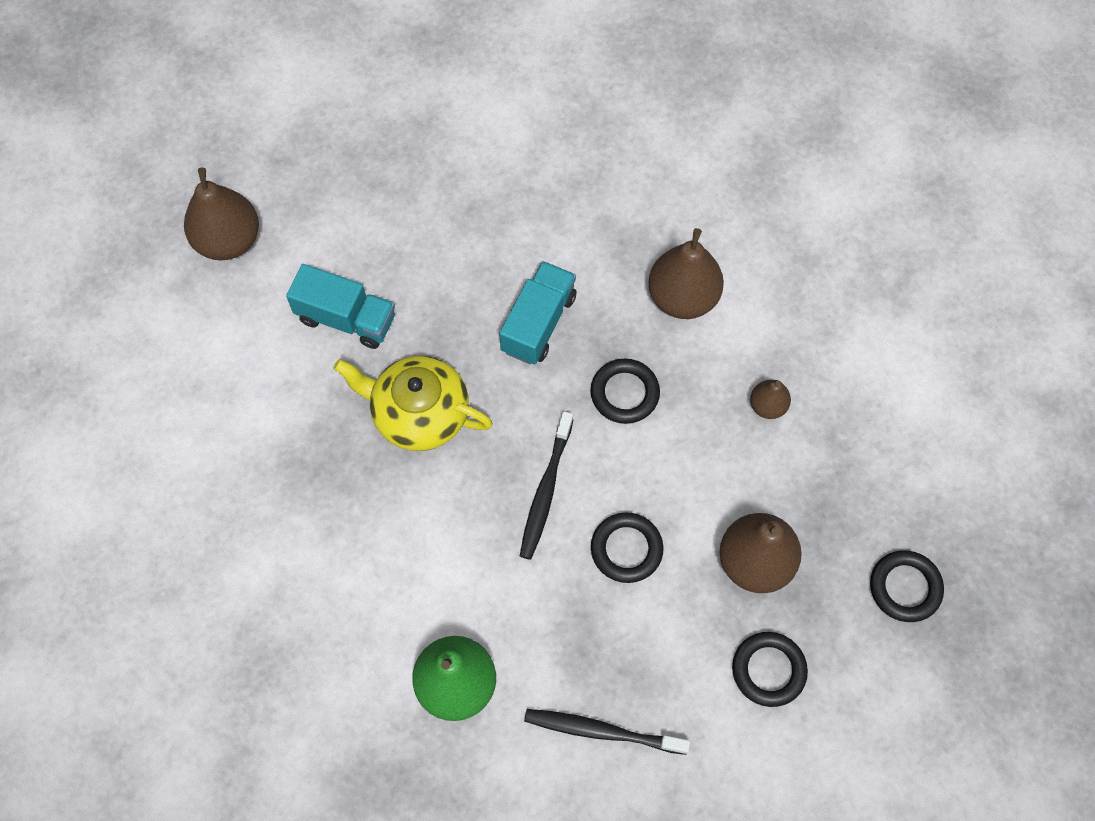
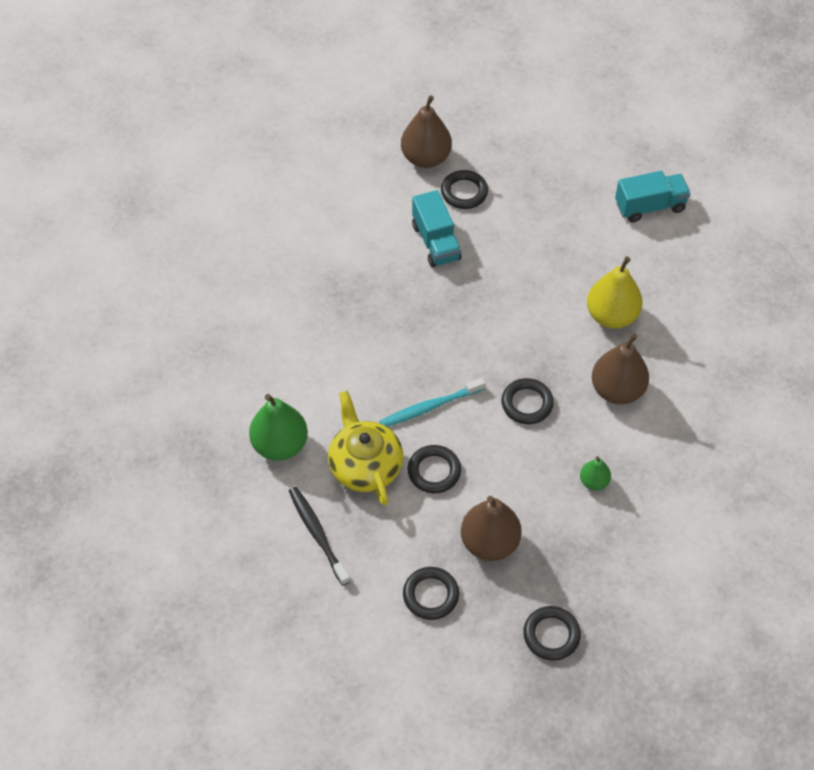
camera: 50 degrees right, 10 degrees down
yellow teapot [333,356,493,451] -> yellow teapot moved to [328,391,403,506]
turquoise truck [499,261,577,365] -> turquoise truck moved to [615,171,691,223]
black toothbrush [520,411,574,560] -> turquoise toothbrush [380,378,486,427]
brown pear [750,380,791,419] -> green pear [580,456,611,491]
none -> black ring [441,170,488,209]
none -> yellow pear [587,257,643,329]

